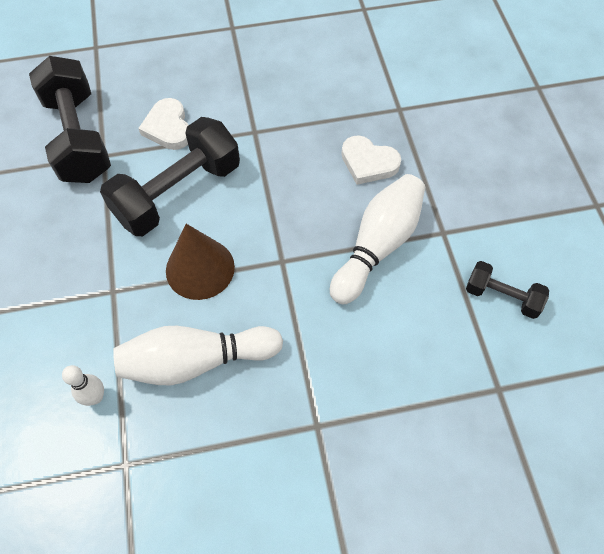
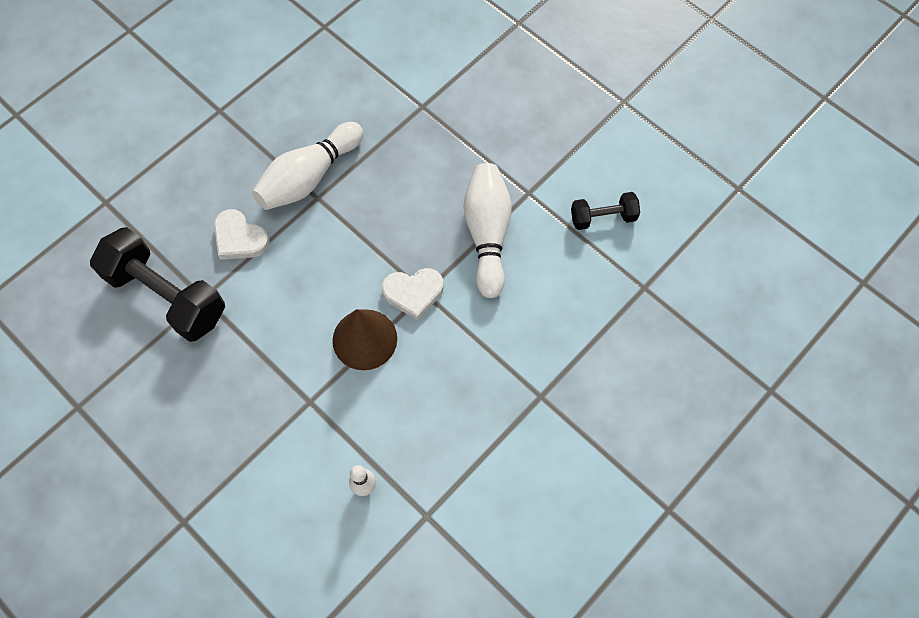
camera: 35 degrees left, 5 degrees up
black dumbbell [100,117,240,236] -> none
white bowling pin [113,326,283,385] -> white bowling pin moved to [252,122,363,210]
white heart [341,135,401,185] -> white heart moved to [382,268,444,320]

